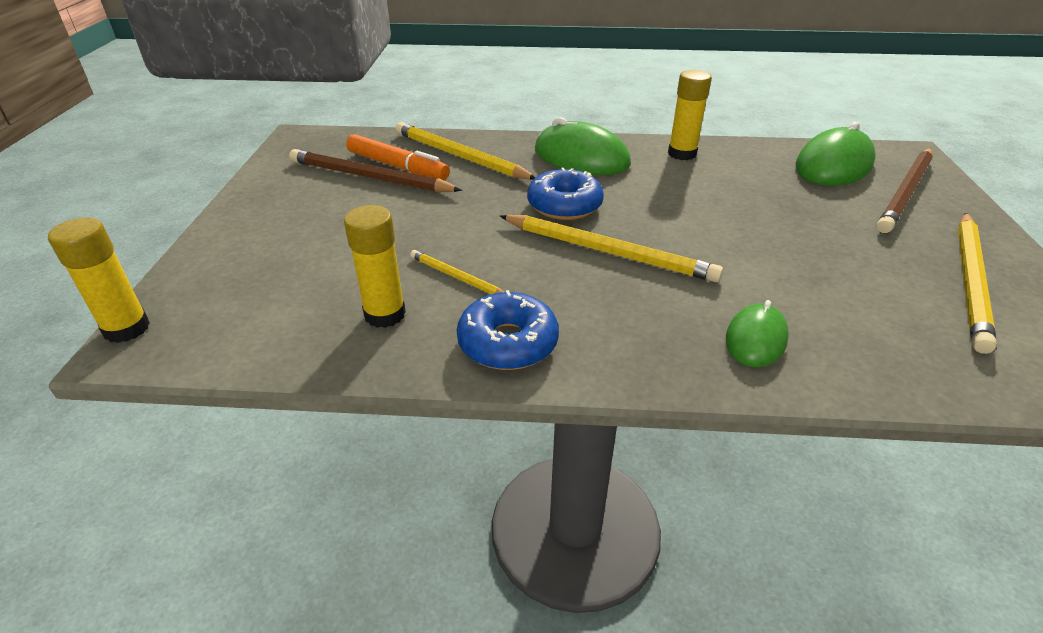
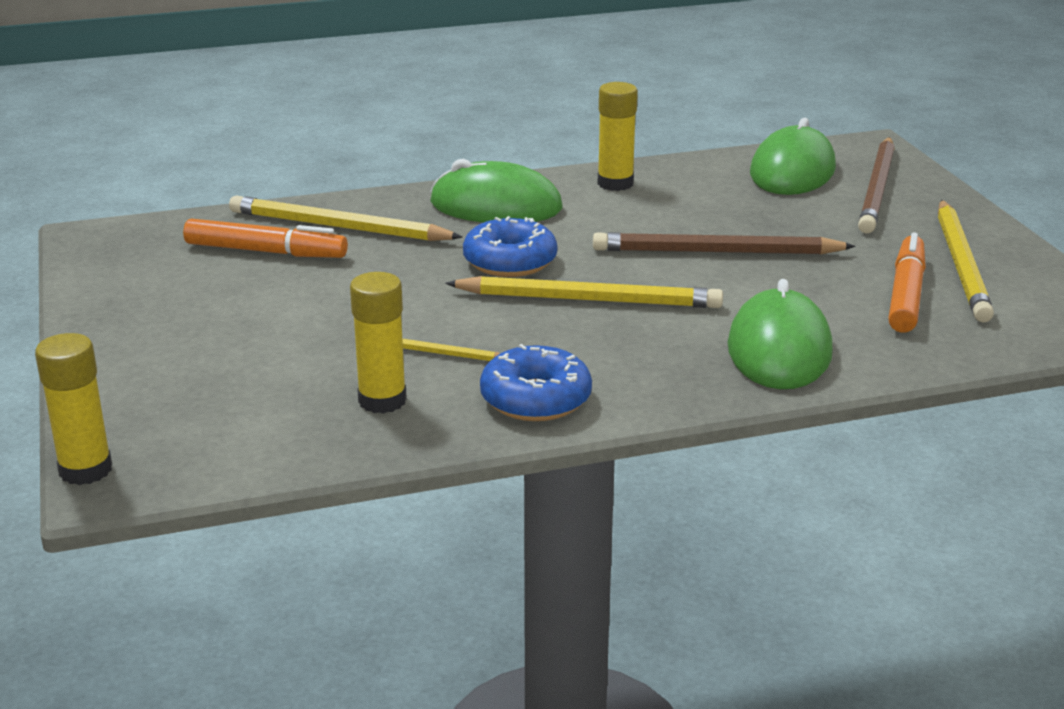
camera: 20 degrees left, 10 degrees down
brown pencil [289,149,462,192] -> brown pencil moved to [593,232,856,254]
green mouse [726,300,789,367] -> green mouse [728,279,833,389], size x1.70
none -> orange marker [888,232,926,333]

